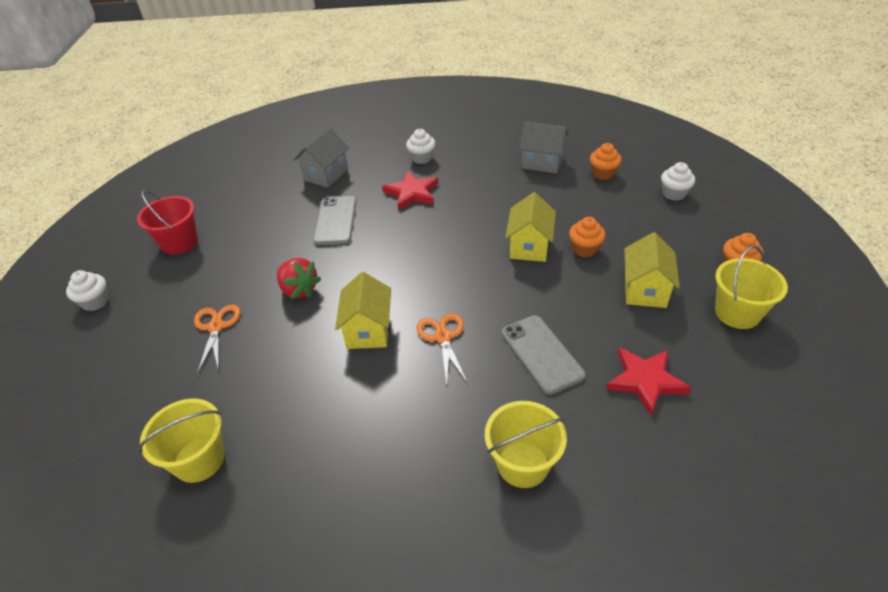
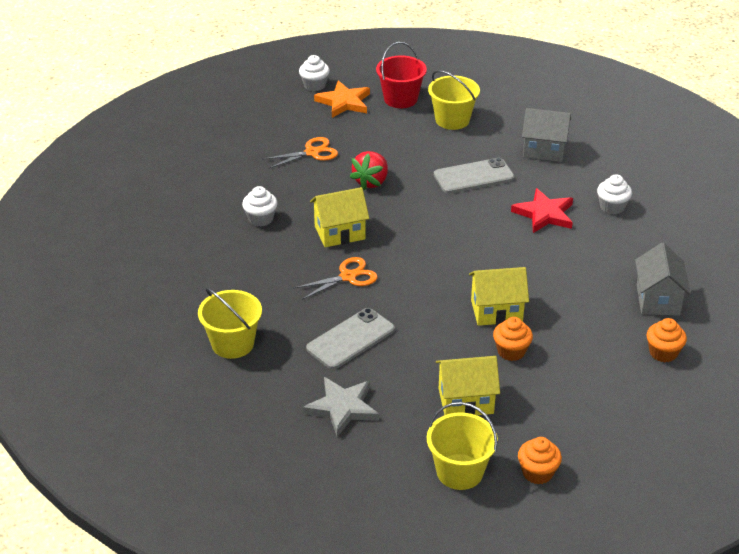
camera: 70 degrees right, 5 degrees down
yellow bucket [138,398,225,483] -> yellow bucket moved to [428,70,480,130]
red star [606,347,691,416] -> grey star [303,377,379,437]
white cupcake [661,162,695,201] -> white cupcake moved to [242,186,278,227]
none -> orange star [314,81,370,118]

